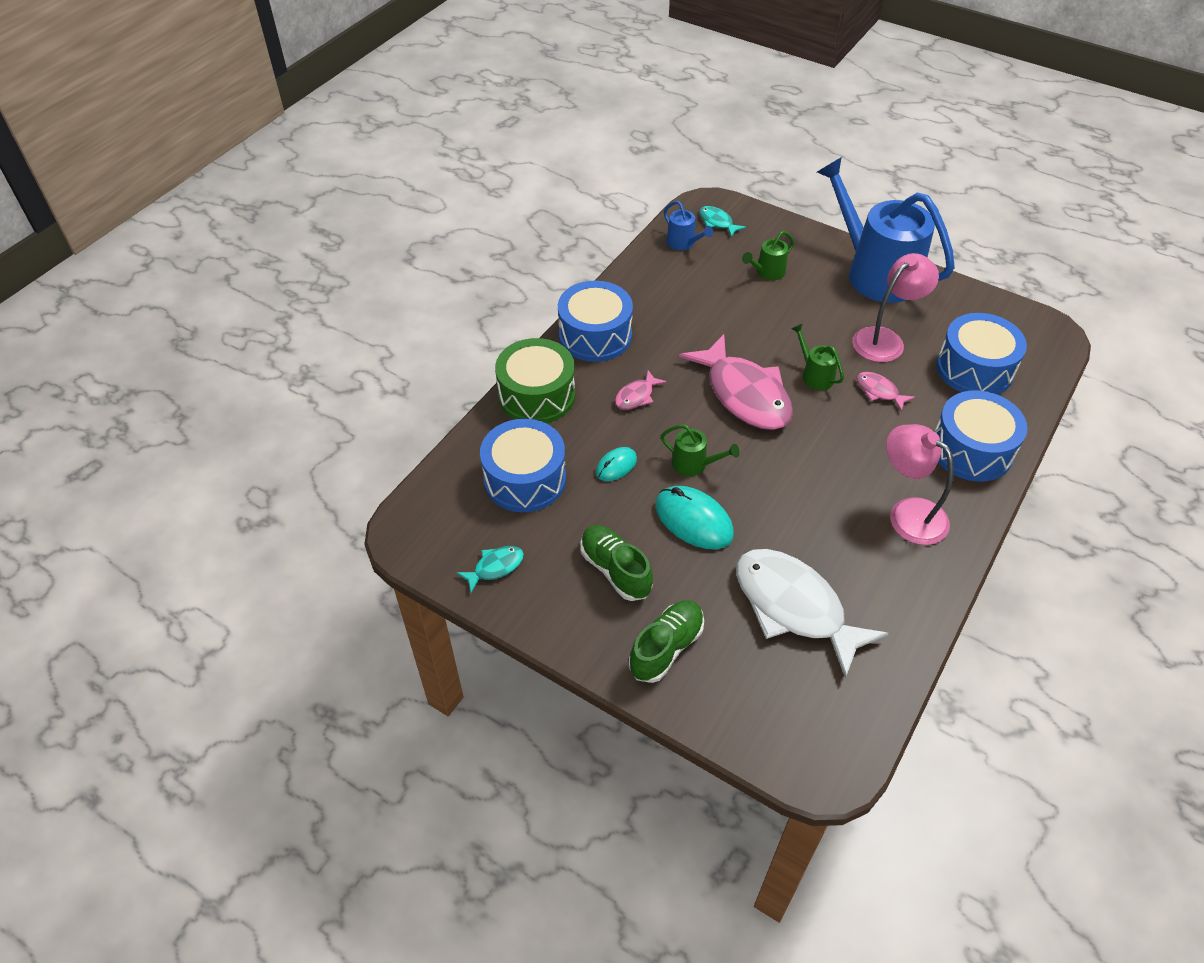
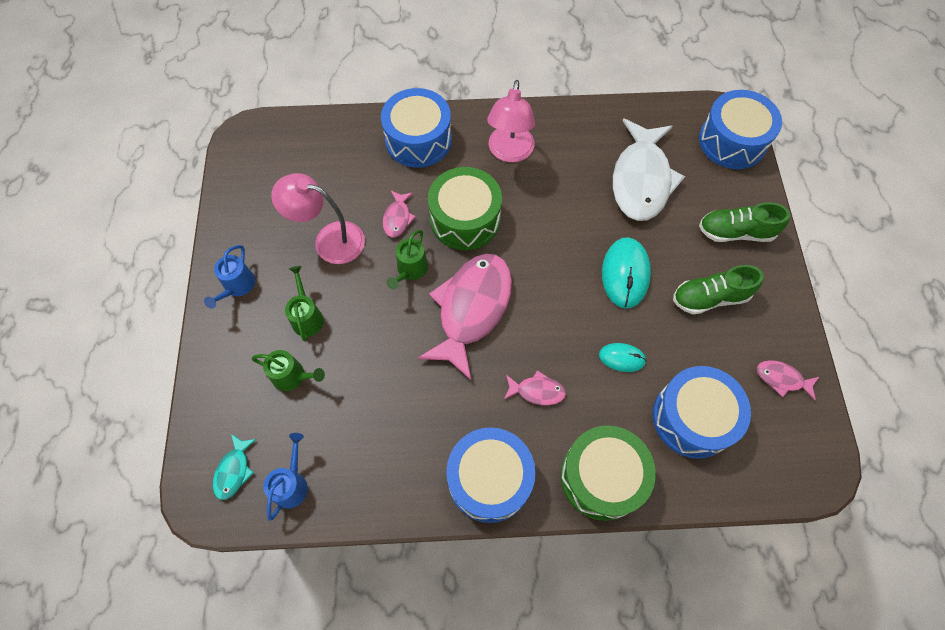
camera: 125 degrees left, 15 degrees up
turquoise fish [456,546,524,593] -> pink fish [757,360,819,400]
green shoe [580,525,653,601] -> green shoe turned 60 degrees clockwise [673,265,764,314]
green watering can [661,424,740,476] -> green watering can moved to [285,266,324,341]
blue watering can [817,157,955,303] -> blue watering can [204,245,255,309], size x0.42
blue drum [936,313,1027,395] -> blue drum moved to [699,90,782,169]
none -> green drum [428,167,502,250]

